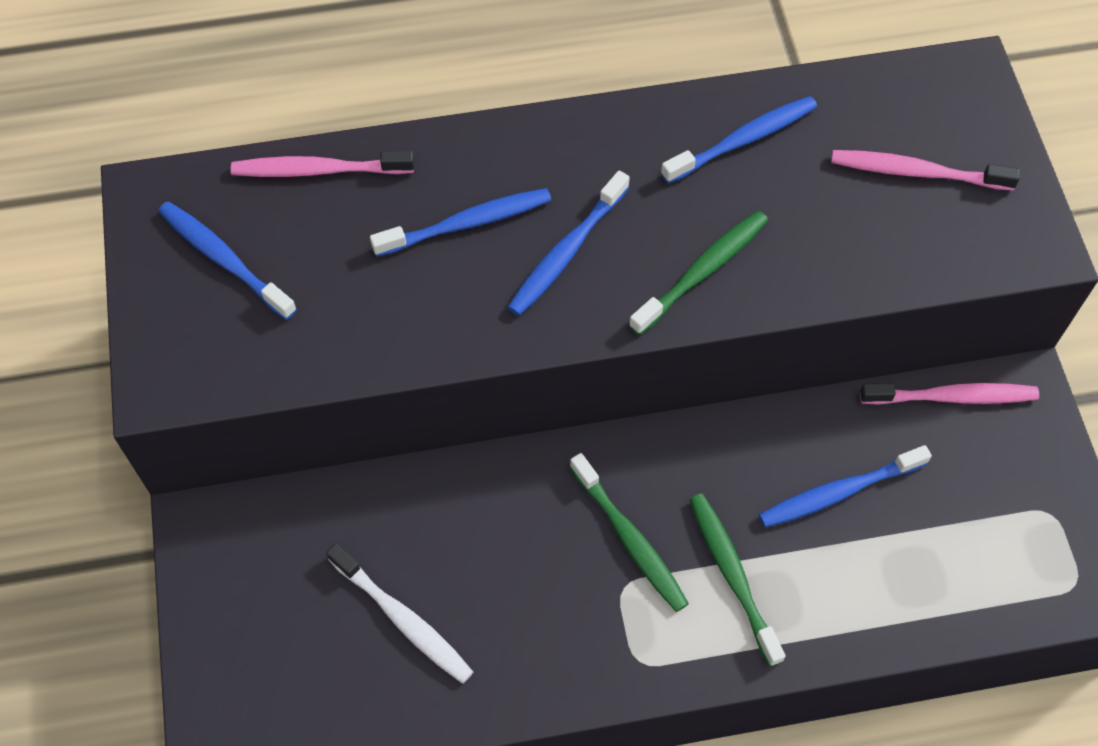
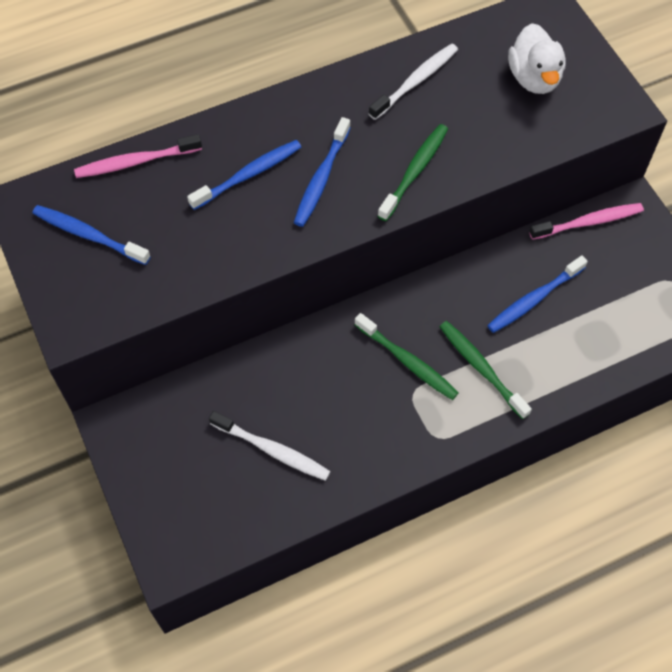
camera: 15 degrees left, 0 degrees up
blue toothbrush [661,96,817,184] -> white toothbrush [369,43,458,120]
pink toothbrush [831,150,1020,191] -> white duck [508,23,566,94]

